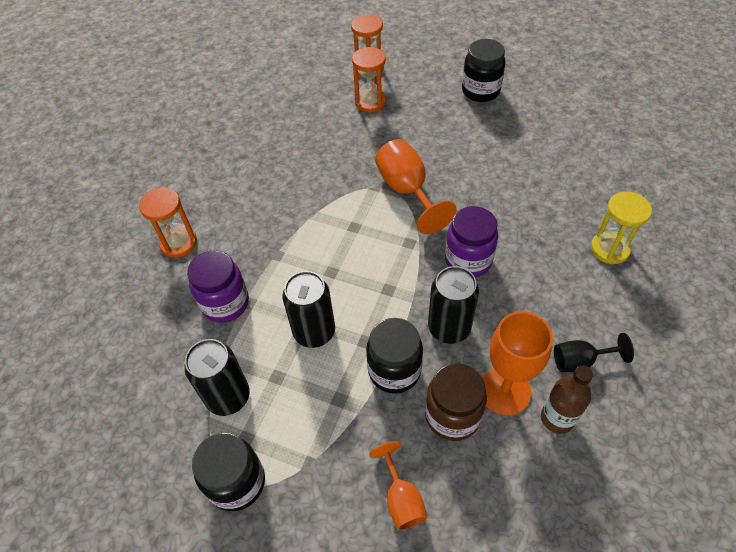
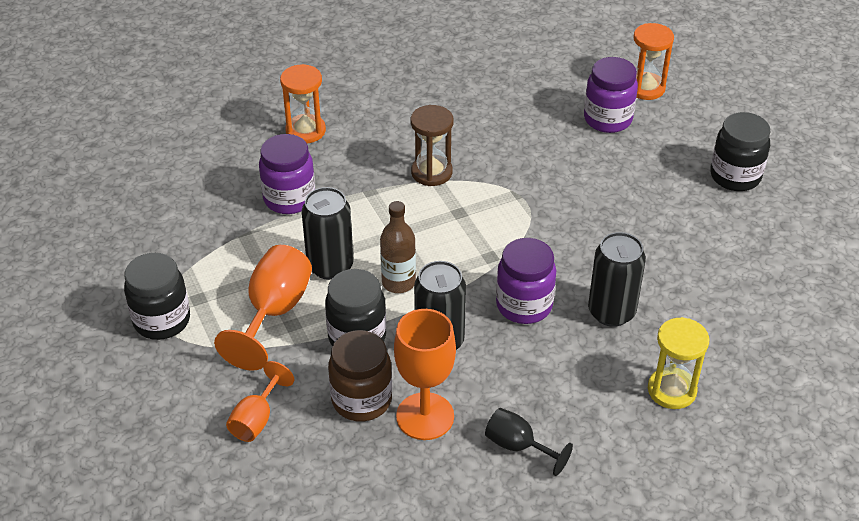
camera: 40 degrees right, 10 degrees down
black can [184,339,250,416] -> black can moved to [588,232,646,327]
orange hourglass [352,47,386,113] -> purple jar [584,57,638,133]
orange goblet [375,139,457,234] -> orange goblet moved to [214,245,312,371]
brown bottle [541,365,593,434] -> brown bottle moved to [380,201,416,293]
none -> brown hourglass [411,105,453,186]

